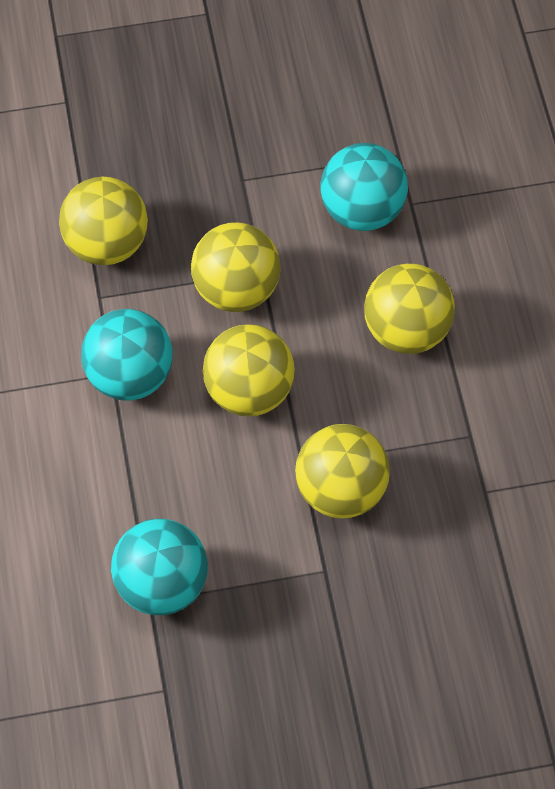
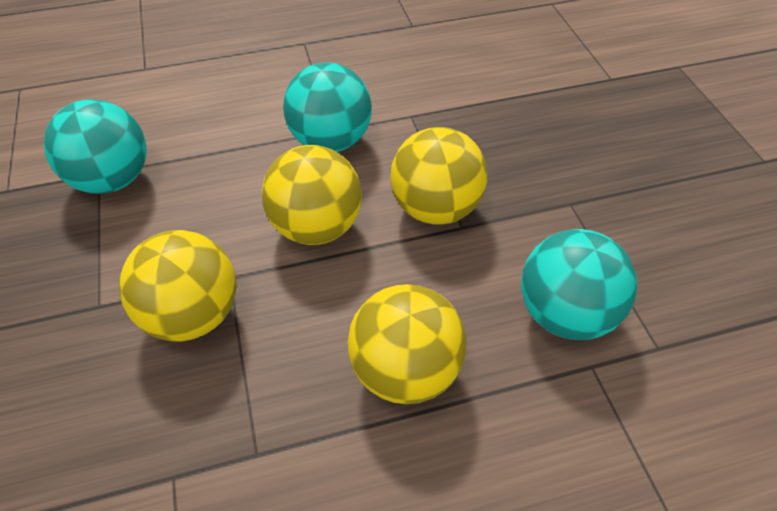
camera: 85 degrees right, 10 degrees down
yellow ball [59,177,148,265] -> none

